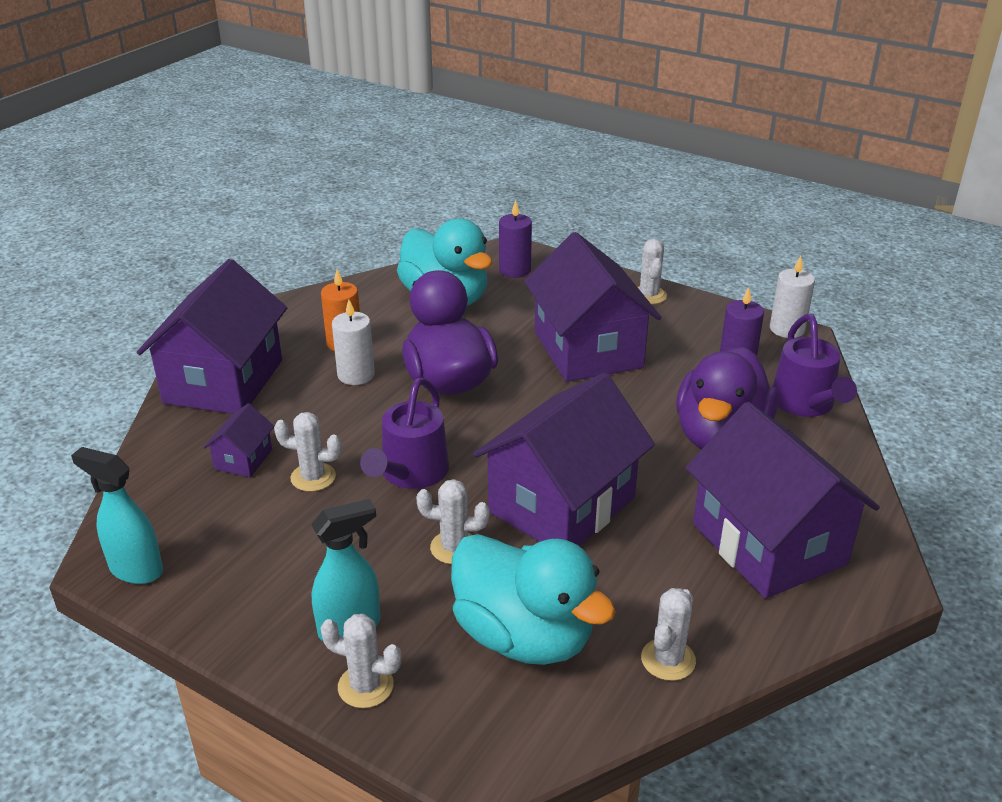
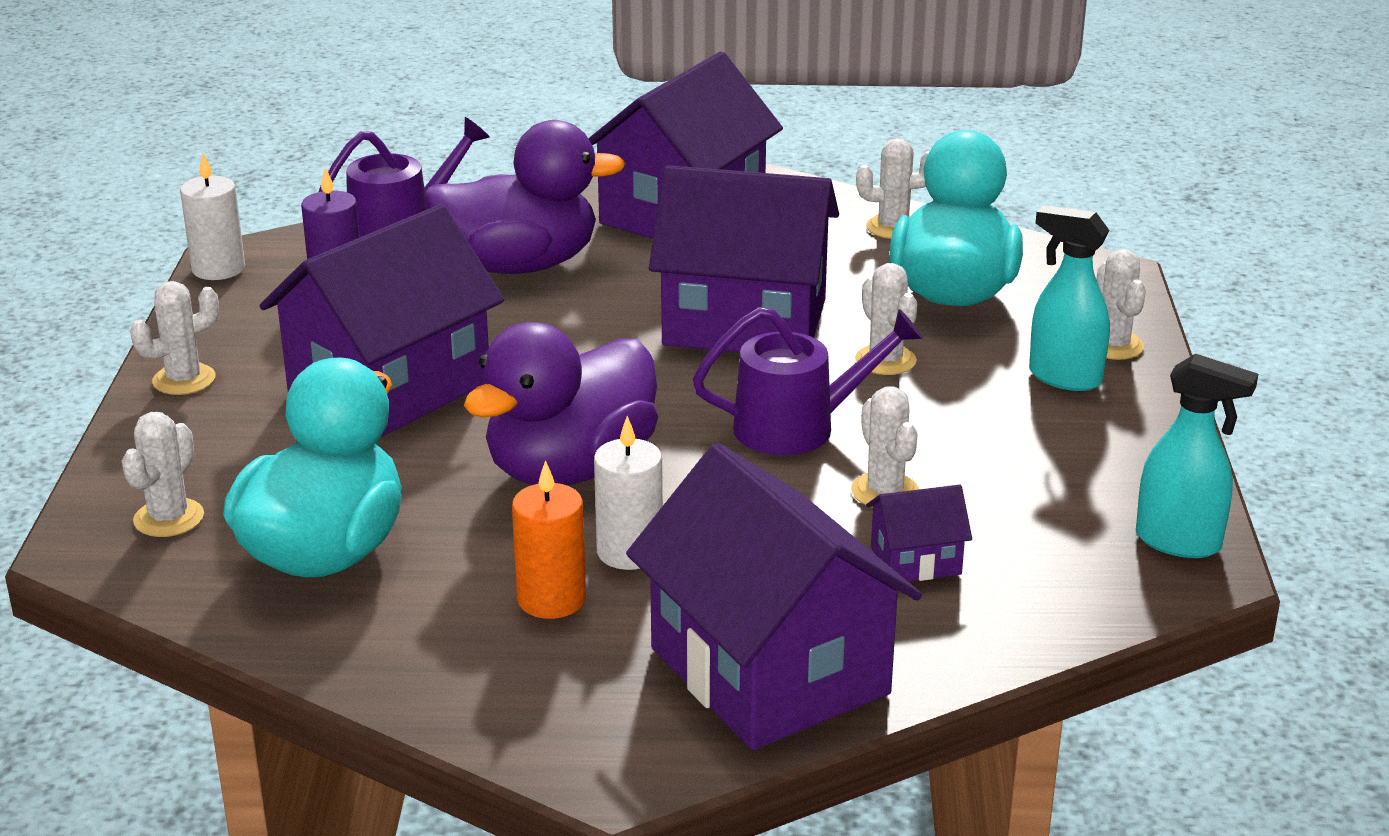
camera: 120 degrees left, 5 degrees down
turquoise spray bottle [71,447,163,584] -> turquoise spray bottle turned 60 degrees counterclockwise [1136,354,1258,558]
purple house [137,259,287,414] -> purple house turned 75 degrees clockwise [626,443,922,750]
purple candle [499,200,532,278] -> white cactus [122,412,204,537]

